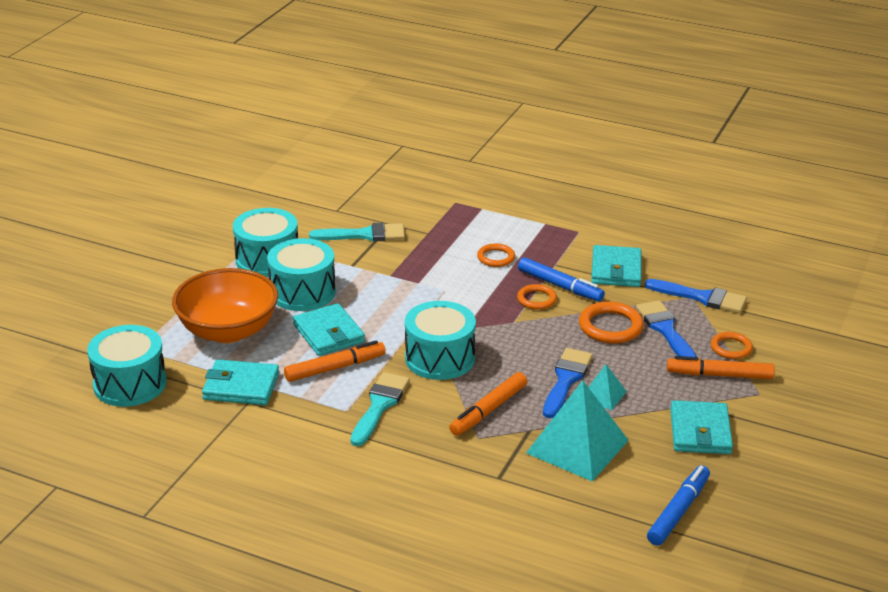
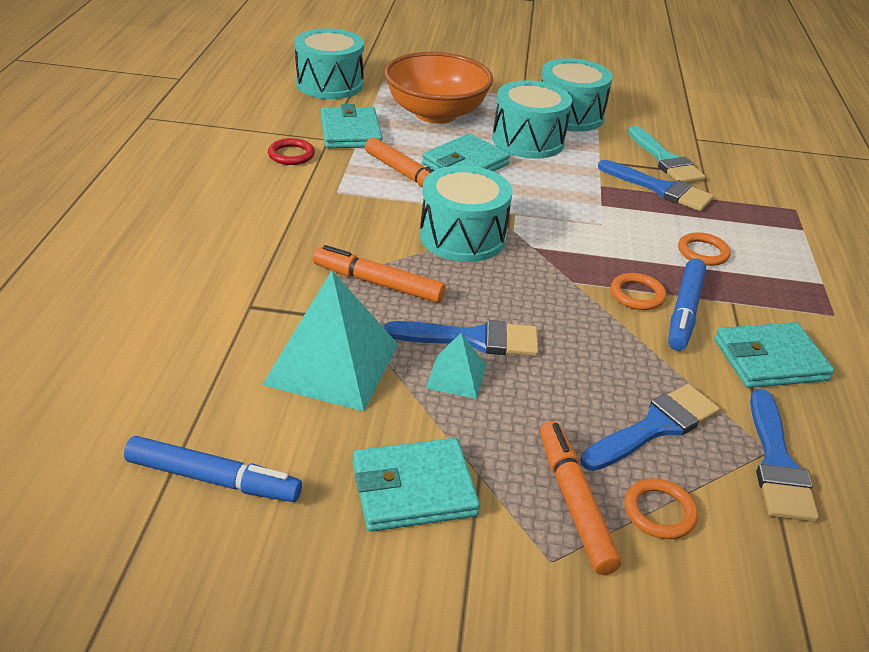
camera: 70 degrees right, 5 degrees up
turquoise brush [350,372,410,446] -> none
orange ring [579,301,644,344] -> none
none -> red ring [268,138,315,165]
none -> blue brush [598,160,714,211]

